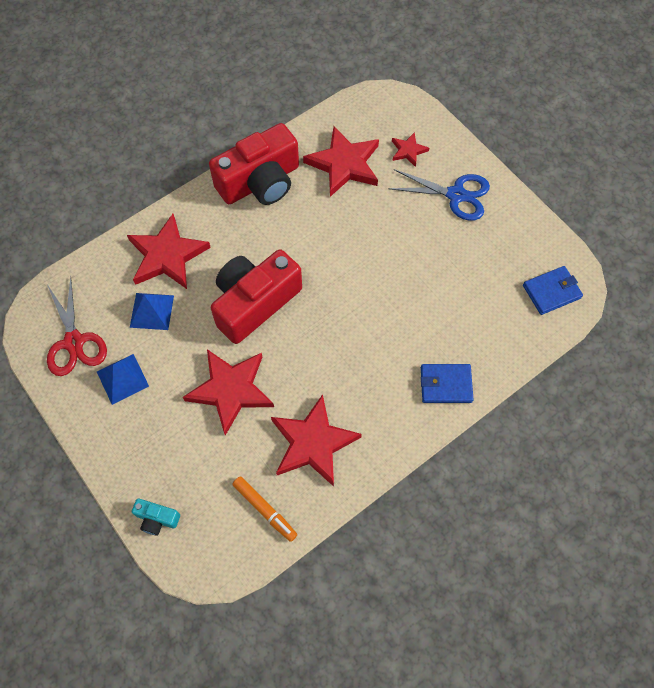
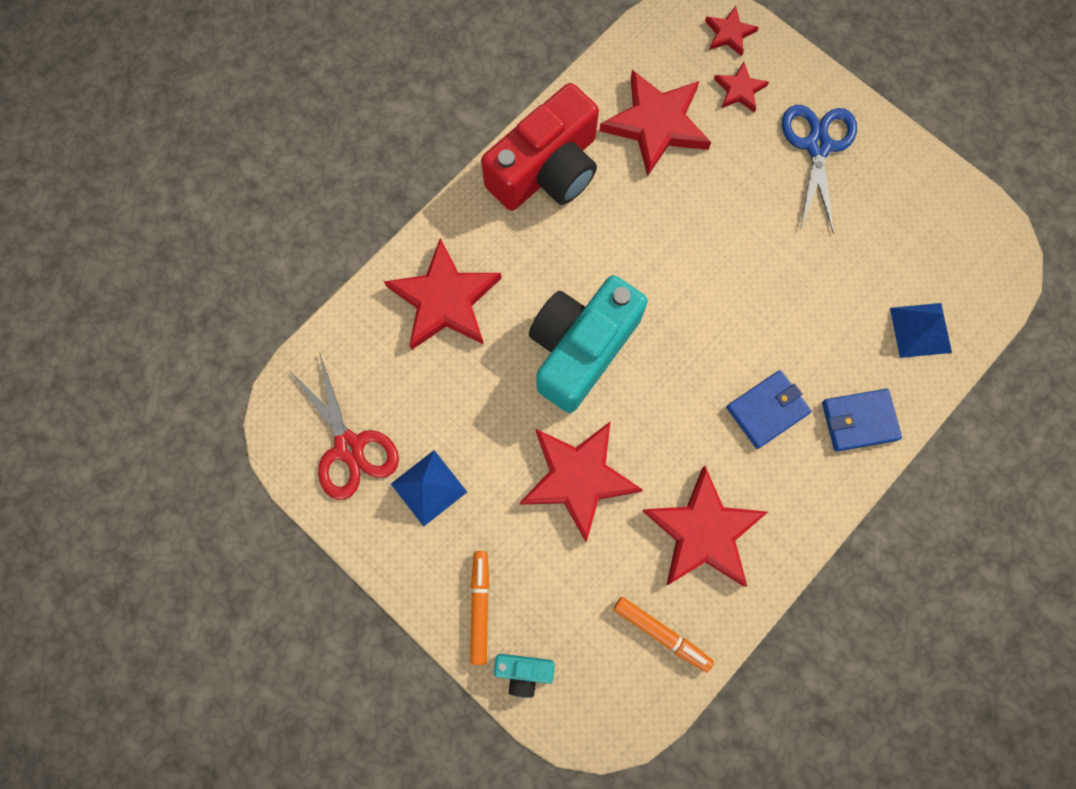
camera: 10 degrees left, 10 degrees up
blue pyramid [130,293,174,330] -> blue pyramid moved to [890,303,952,358]
red camera [211,249,302,344] -> turquoise camera [529,275,648,413]
blue scissors [388,169,490,221] -> blue scissors turned 90 degrees counterclockwise [782,105,857,233]
blue wallet [523,266,583,315] -> blue wallet moved to [726,370,812,449]
none -> orange marker [470,551,489,665]
none -> red star [705,6,759,56]

